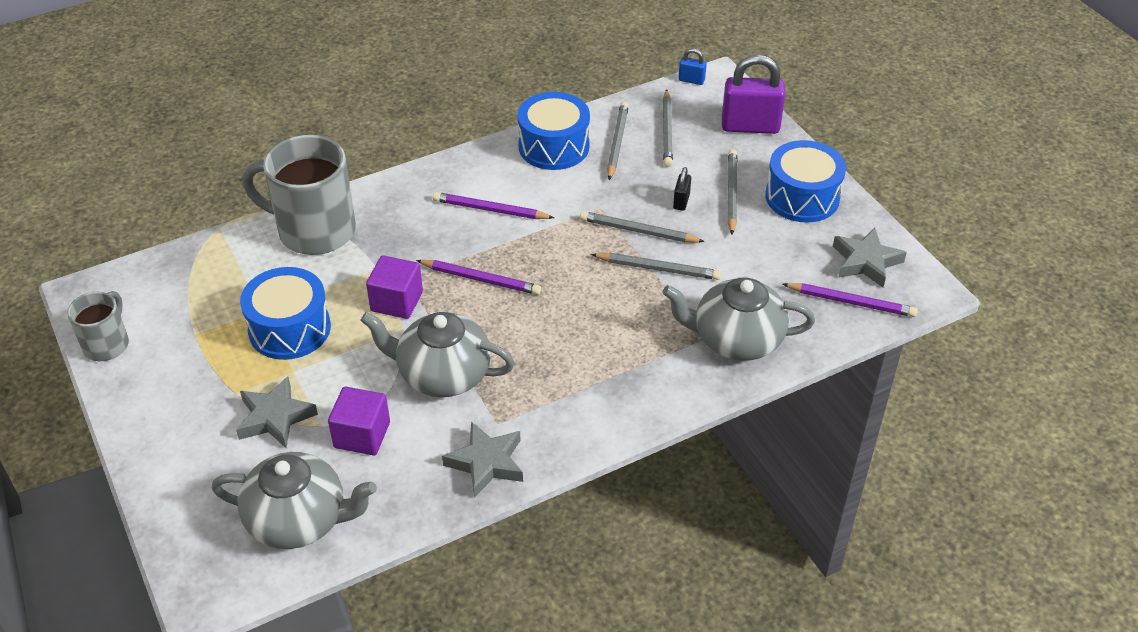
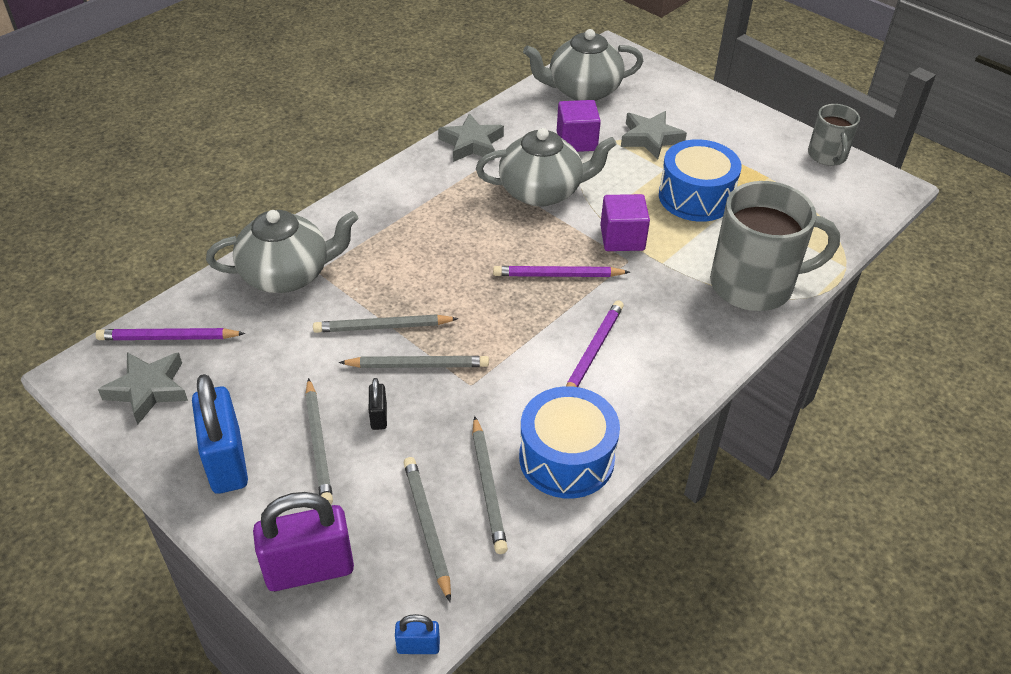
camera: 160 degrees right, 0 degrees up
purple pencil [433,192,554,219] -> purple pencil turned 60 degrees counterclockwise [566,300,624,387]
blue drum [765,140,846,223] -> blue padlock [192,374,248,494]

